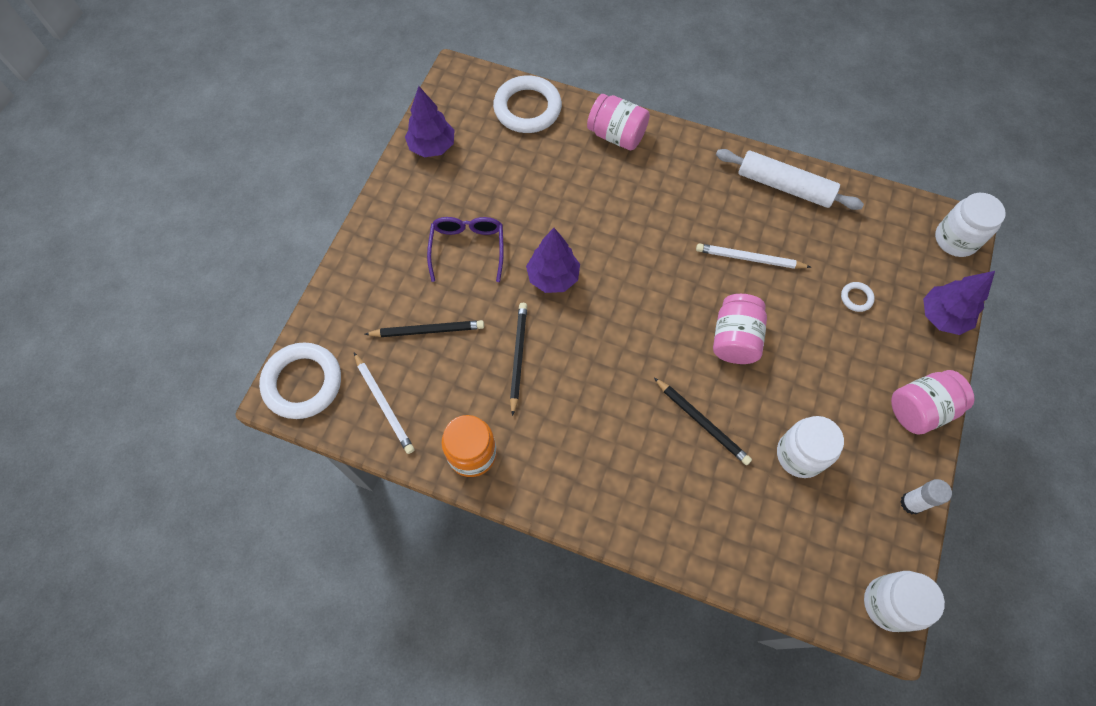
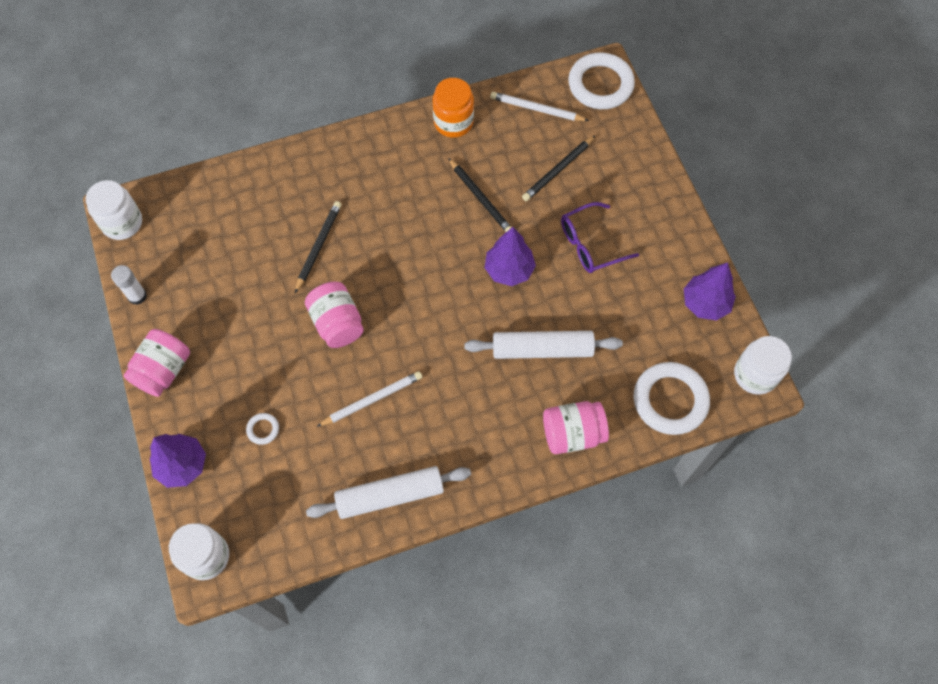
camera: 140 degrees right, 0 degrees up
purple glasses [427,217,504,282] -> purple glasses turned 105 degrees clockwise [561,202,639,273]
black pencil [654,378,752,465] -> black pencil turned 105 degrees clockwise [295,201,341,293]
white jar [777,416,844,478] -> white jar moved to [734,336,792,395]
none -> white rolling pin [464,331,623,359]

